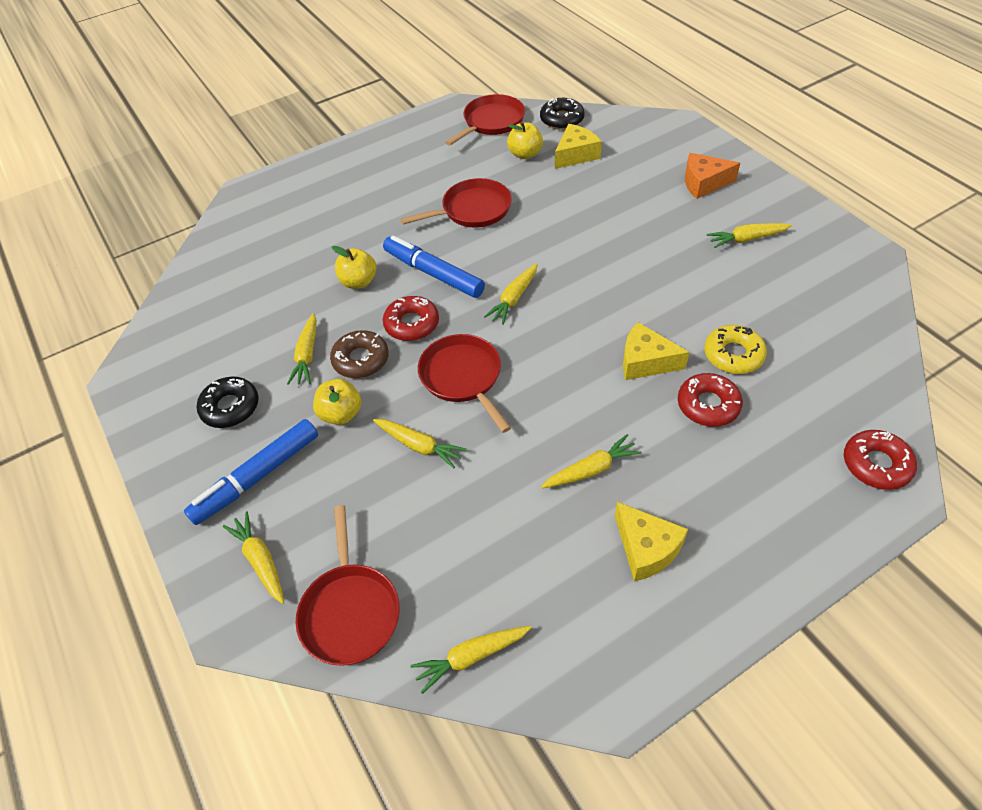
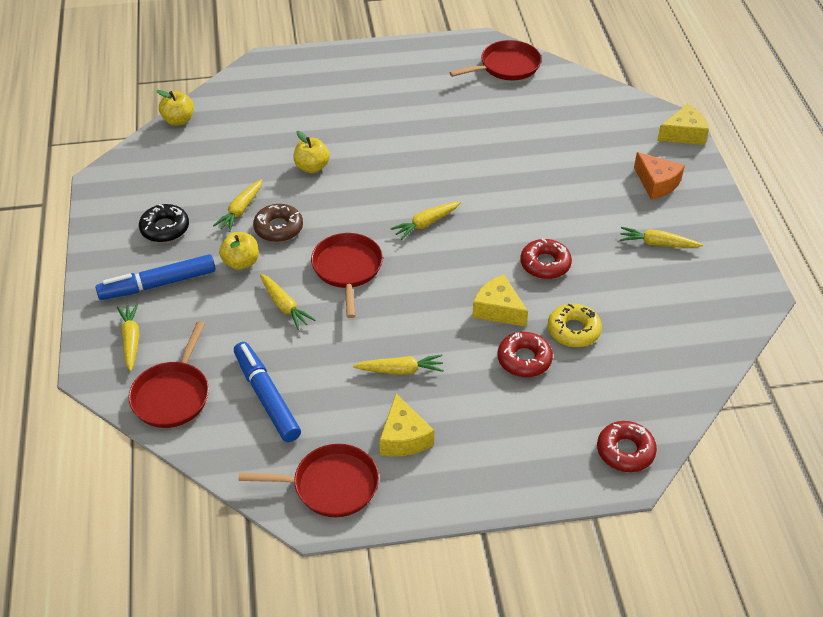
camera: 20 degrees right, 5 degrees down
blue marker [383,236,485,298] -> blue marker moved to [234,342,301,442]
red donut [383,296,439,341] -> red donut moved to [520,239,572,279]
red pan [401,178,512,228] -> red pan moved to [238,444,379,517]
yellow carrot [411,626,532,694] -> none
yellow apple [507,122,543,159] -> yellow apple moved to [157,90,194,126]
black donut [540,98,585,130] -> none
yellow cheese [555,124,602,169] -> yellow cheese moved to [657,104,709,145]
orange cheese [685,153,740,199] -> orange cheese turned 150 degrees counterclockwise [634,152,685,200]

